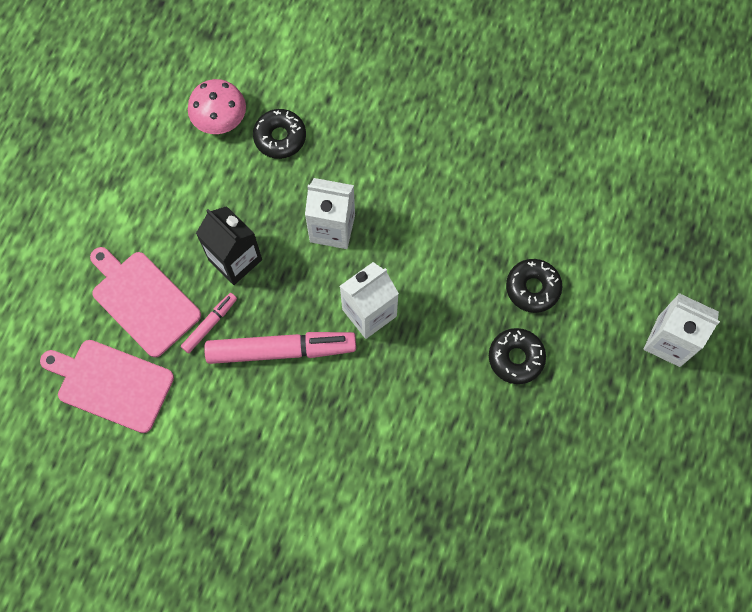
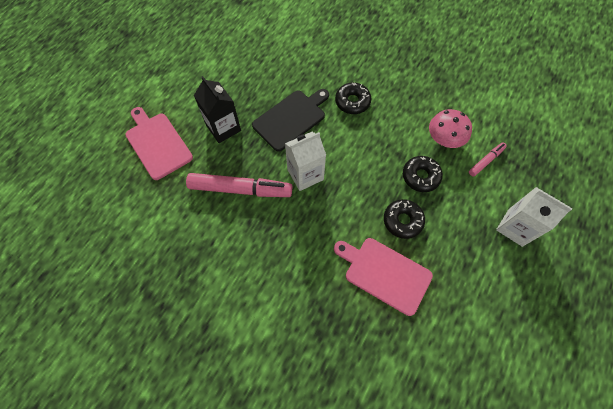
camera: 10 degrees right, 5 degrees down
pink cutting board [40,340,174,433] -> pink cutting board moved to [334,238,433,316]
pink marker [181,293,237,353] -> pink marker moved to [469,142,507,176]
pink mushroom [188,79,246,134] -> pink mushroom moved to [429,109,472,148]
black donut [253,109,306,159] -> black donut moved to [335,83,371,114]
white carton [305,178,355,249] -> black cutting board [252,89,329,152]

